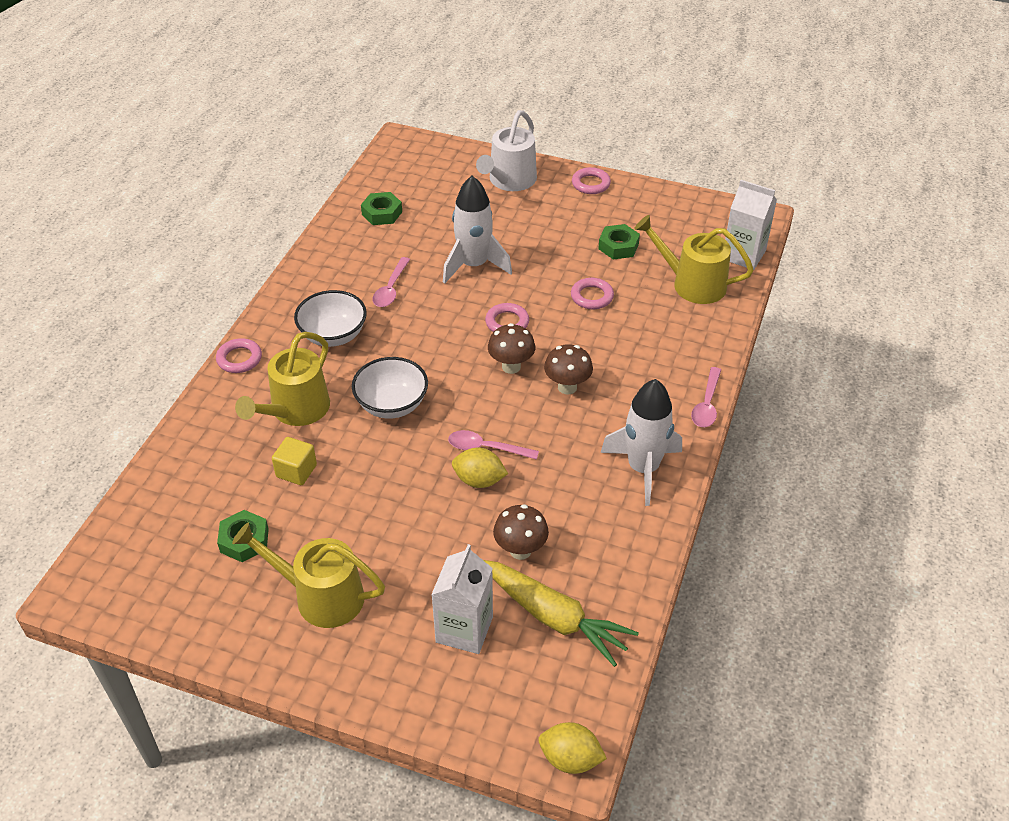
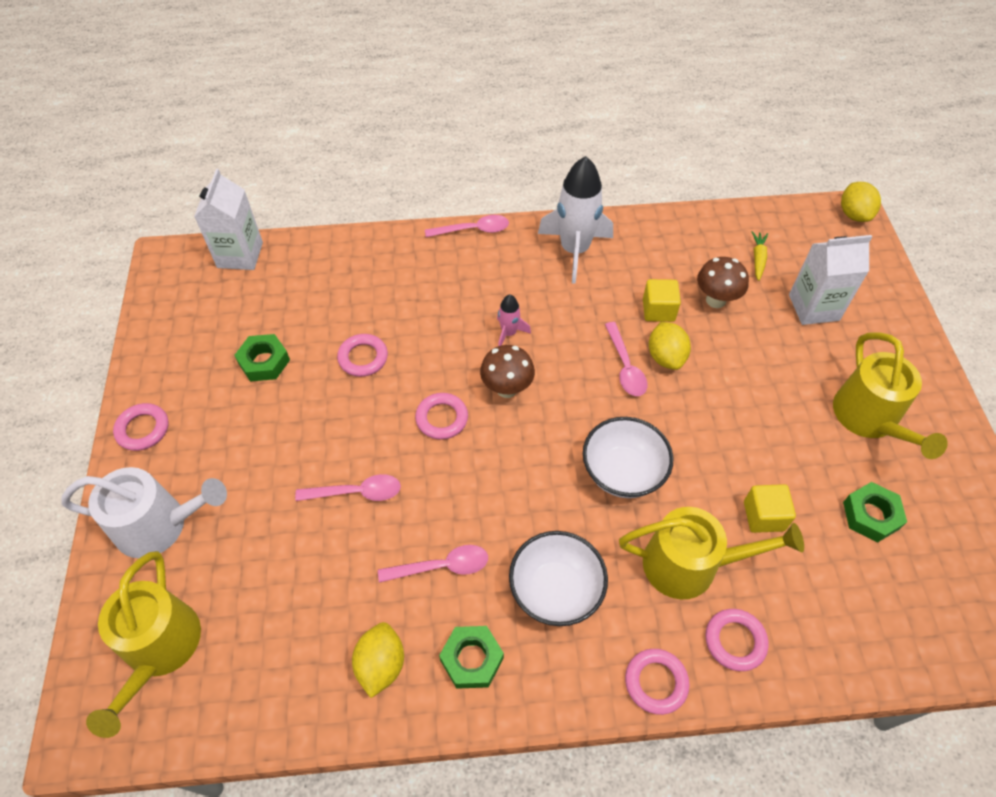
camera: 115 degrees left, 10 degrees up
green nut [361,192,402,225] -> green nut moved to [439,626,504,689]
white rocket [443,176,512,284] -> pink spoon [295,474,401,501]
yellow carrot [483,560,639,667] -> yellow carrot [752,231,768,281], size x0.44
brown mushroom [544,344,593,394] -> pink rocket [497,295,531,346]
yellow watering can [634,215,754,304] -> yellow watering can moved to [86,551,201,738]
none -> yellow lemon [352,622,404,698]
none -> yellow cube [643,279,681,322]
none -> pink ring [705,609,768,671]

